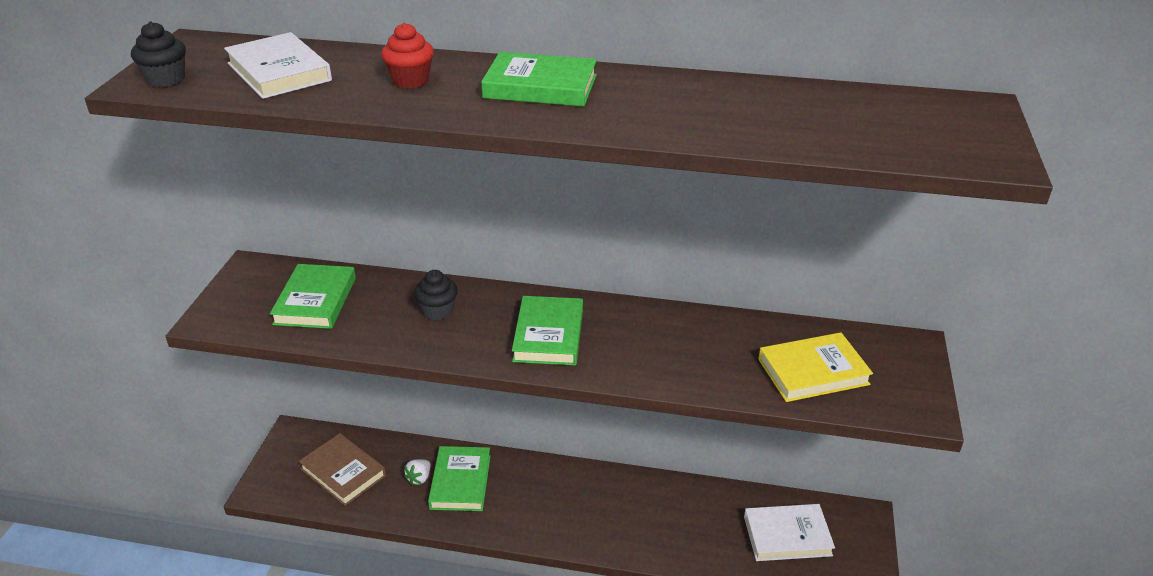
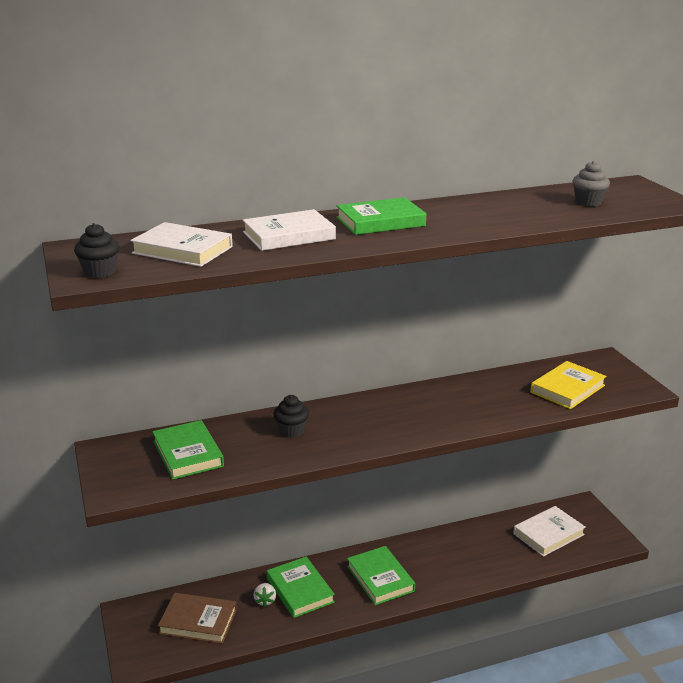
camera: 30 degrees left, 10 degrees down
red cupcake [381,23,434,88] -> white book [242,209,336,251]
green book [512,296,583,365] -> green book moved to [347,546,415,605]
none -> grey cupcake [573,161,610,207]

